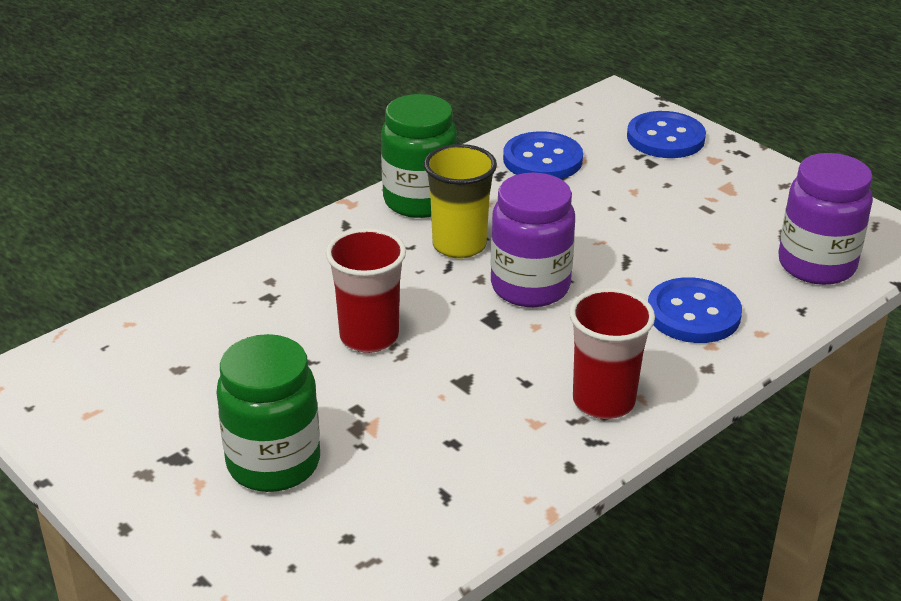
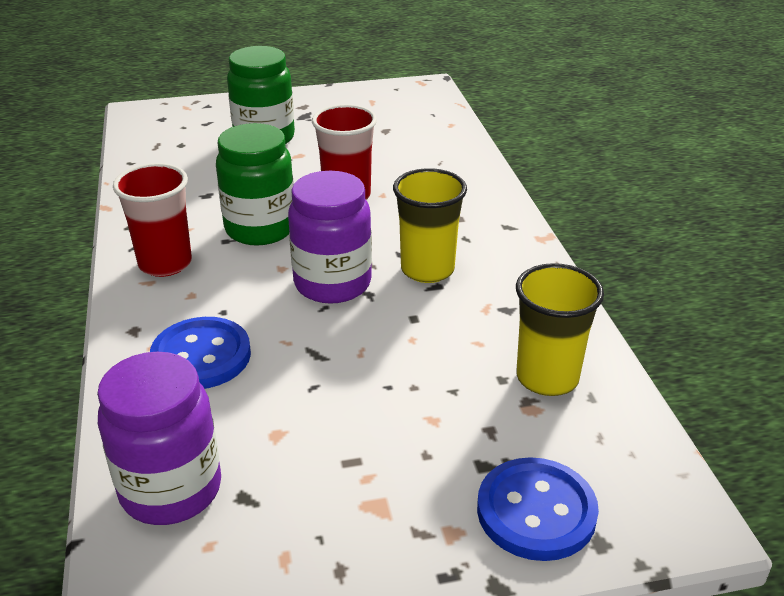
camera: 120 degrees right, 0 degrees up
green jar [381,94,457,218] -> green jar moved to [216,123,294,246]
blue button [503,131,583,179] -> yellow cup [516,263,604,396]

